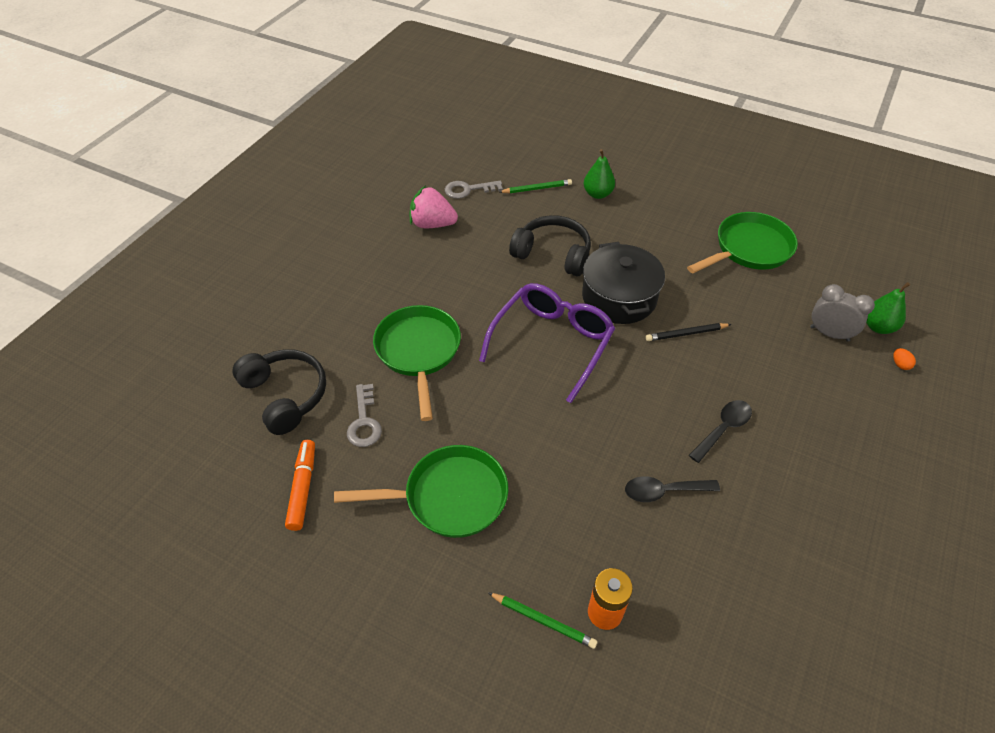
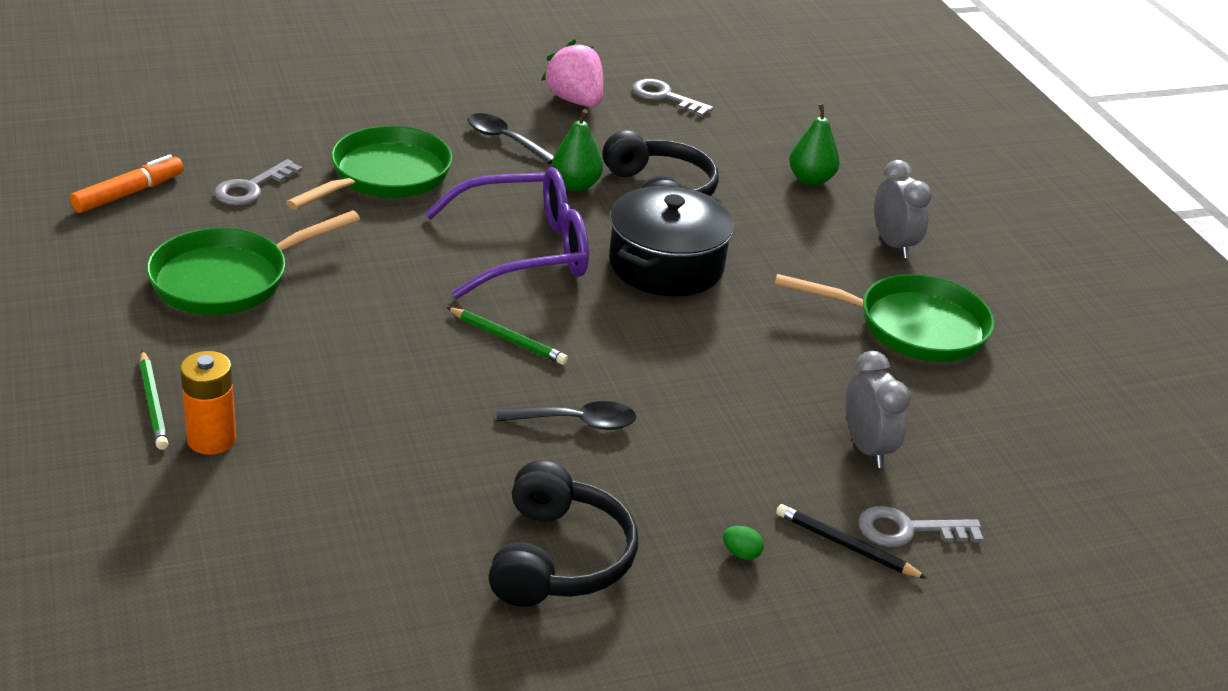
camera: 40 degrees right, 15 degrees down
black headphones [232,349,326,435] -> black headphones moved to [488,461,638,607]
green pan [334,445,508,538] -> green pan turned 105 degrees clockwise [146,210,360,315]
green pencil [500,179,572,193] -> green pencil moved to [446,307,568,365]
black spoon [625,476,720,502] -> black spoon moved to [468,113,554,164]
black pencil [646,323,732,341] -> black pencil moved to [776,504,927,579]
green pear [866,282,910,334] -> green pear moved to [551,109,603,192]
orange egg [893,348,916,370] -> grey key [858,506,984,547]
none -> green egg [723,526,764,560]
none -> grey clock [874,160,932,258]

